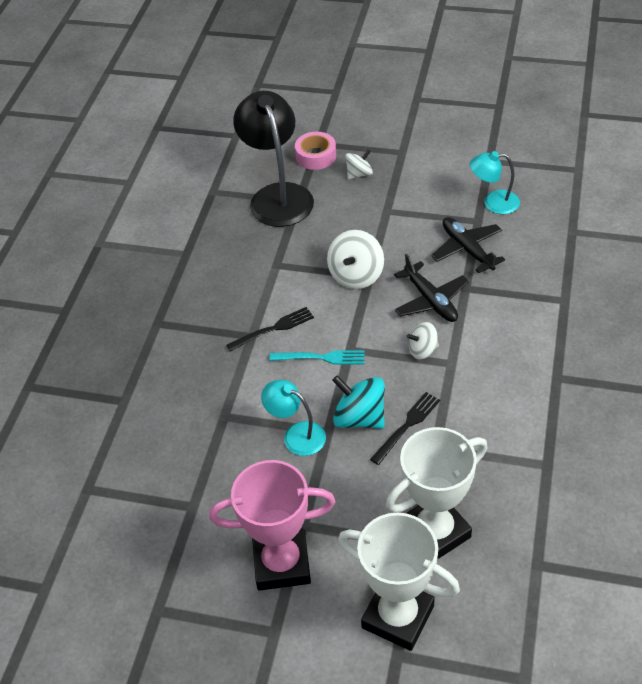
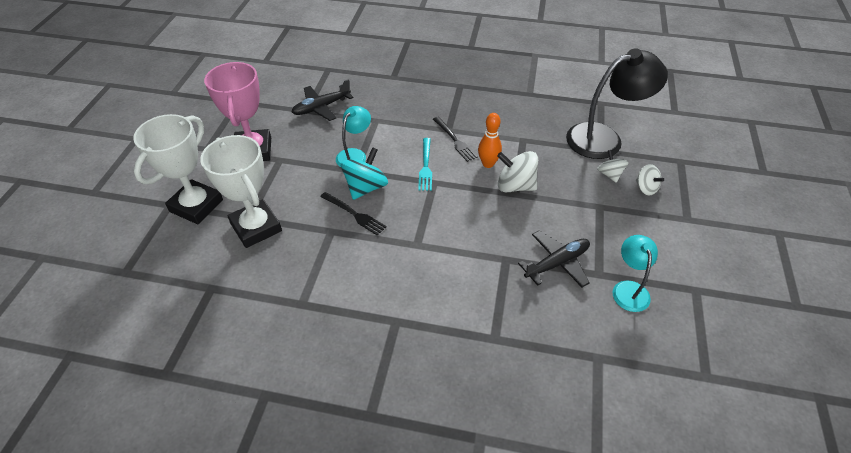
camera: 85 degrees right, 0 degrees up
pink tape [295,132,336,170] -> none
black plane [394,253,469,322] -> black plane moved to [292,79,353,121]
white spinning top [407,322,439,360] -> white spinning top moved to [597,150,629,182]
none -> orange bowling pin [478,113,502,168]

